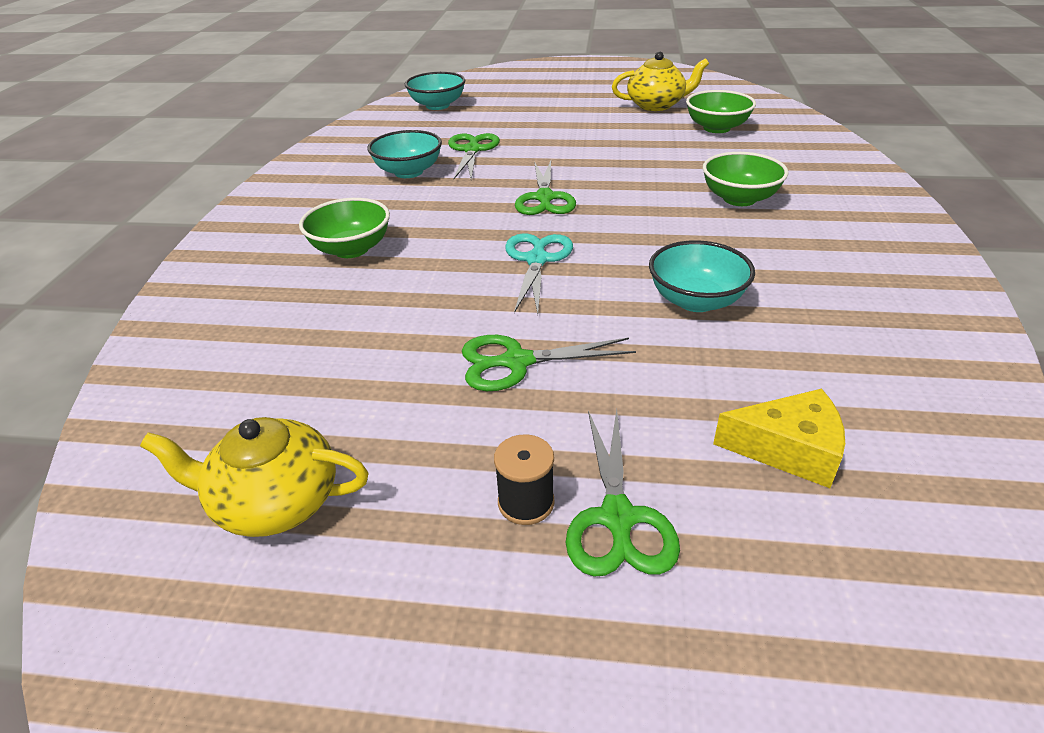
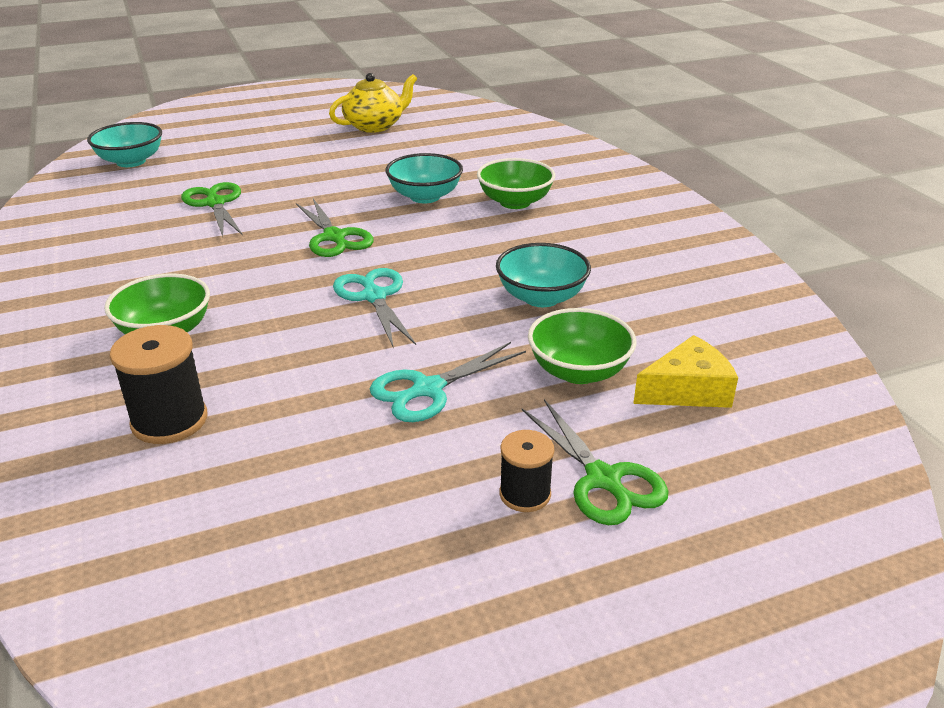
camera: 30 degrees left, 5 degrees down
yellow teapot [140,417,369,537] -> none
turquoise bowl [367,130,442,178] -> turquoise bowl moved to [385,153,463,203]
green scissors [462,335,636,391] -> turquoise scissors [370,342,526,422]
green bowl [686,90,756,133] -> green bowl moved to [528,308,636,384]
none -> black spool [110,325,207,444]

